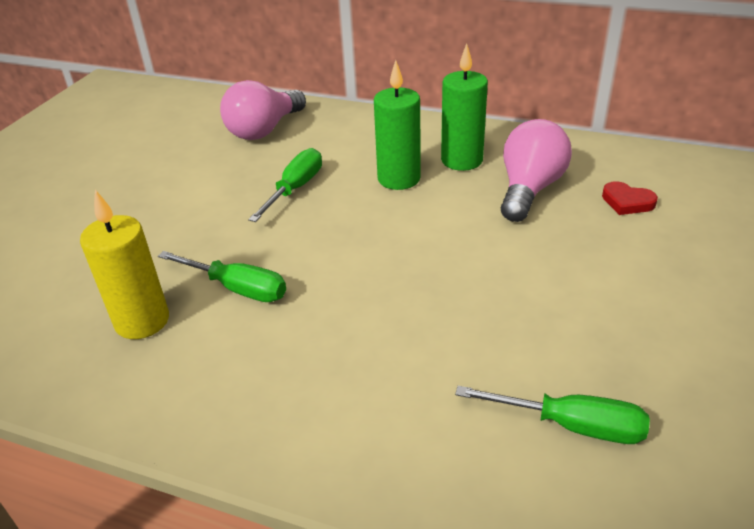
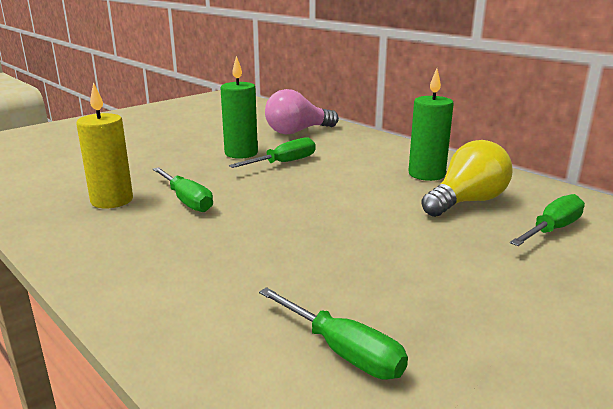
camera: 25 degrees right, 15 degrees down
green candle [374,60,421,190] -> green candle moved to [220,56,258,159]
pink light bulb [501,119,572,222] -> yellow light bulb [421,140,512,217]
red heart [602,181,658,215] -> green screwdriver [510,194,585,246]

